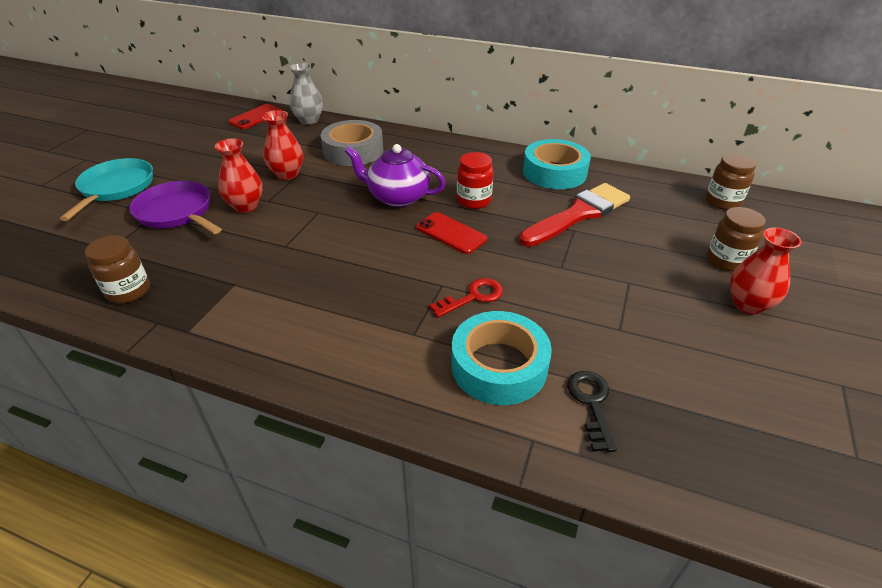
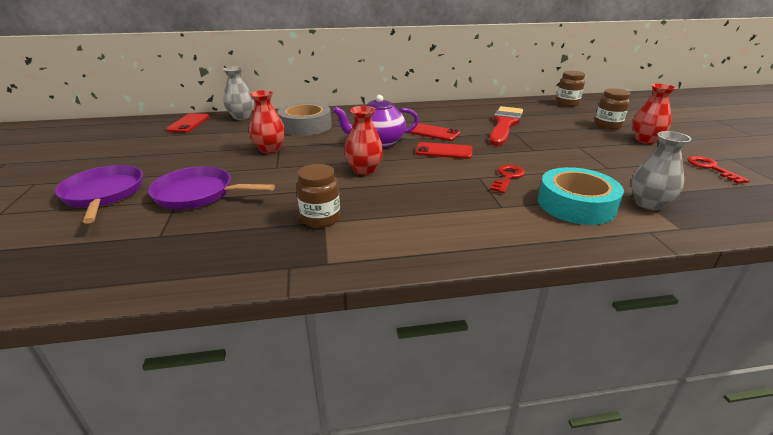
camera: 30 degrees left, 10 degrees down
turquoise pan [60,158,153,221] -> purple pan [55,165,143,224]
brown jar [85,235,150,304] -> brown jar moved to [296,164,340,228]
red vase [215,138,262,213] -> red vase moved to [345,106,383,175]
red jar [457,152,493,209] -> red phone [408,123,460,141]
turquoise tape [523,139,591,189] -> none
black key [567,371,617,452] -> grey vase [631,131,691,210]
none -> red key [687,156,750,184]

